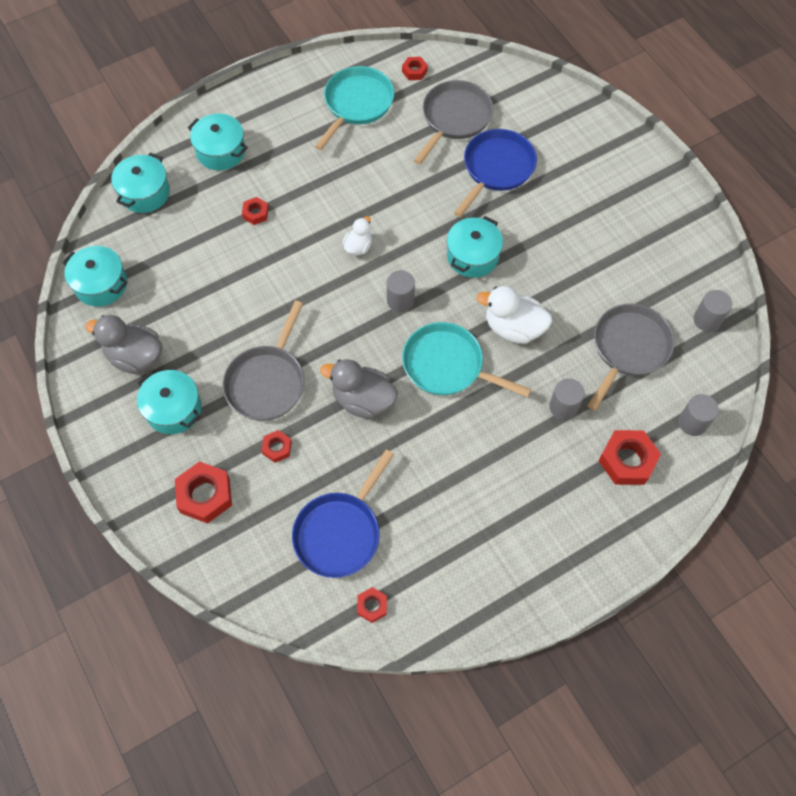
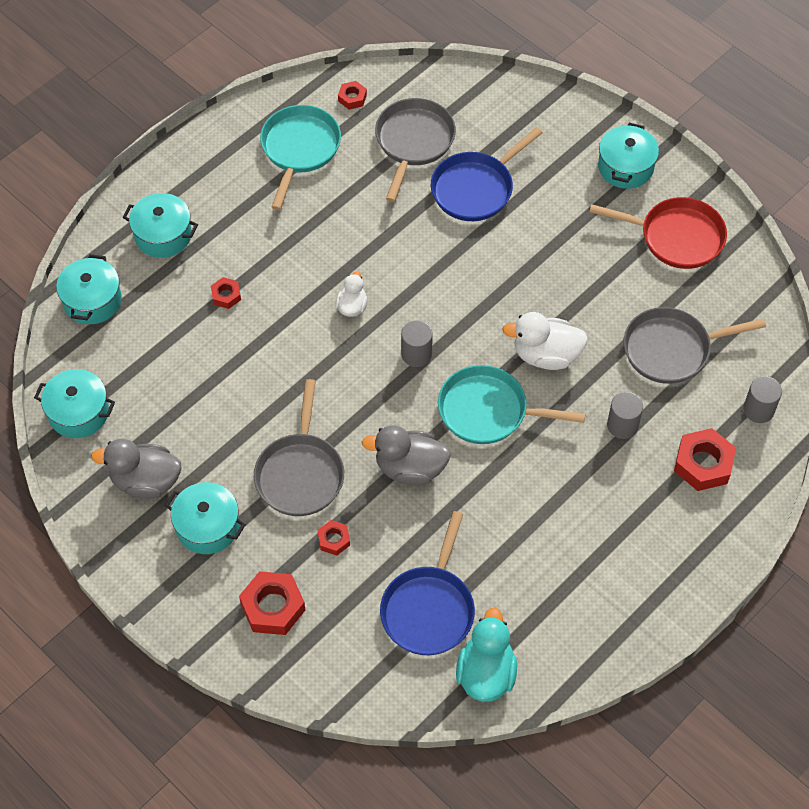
camera: 15 degrees left, 5 degrees down
red nut [357,587,387,623] -> turquoise duck [456,608,517,702]
turquoise pot [447,216,503,278] -> turquoise pot moved to [598,123,659,189]
blue pan [454,129,537,217] -> blue pan turned 150 degrees counterclockwise [431,127,543,221]
grey pan [587,304,675,410] -> grey pan turned 120 degrees counterclockwise [624,307,766,384]
grey cylinder [694,290,732,332] -> none
none -> red pan [589,197,727,269]

